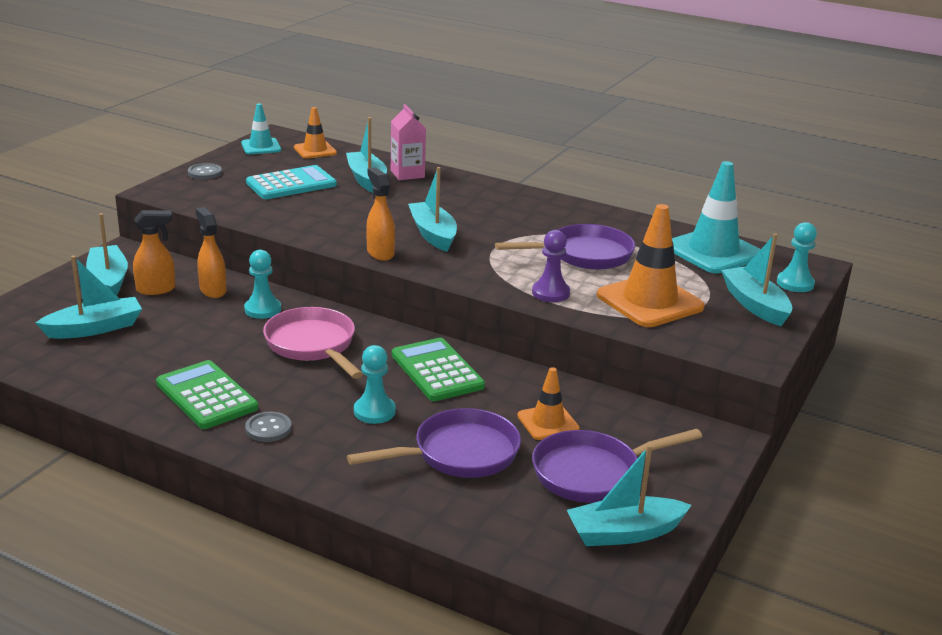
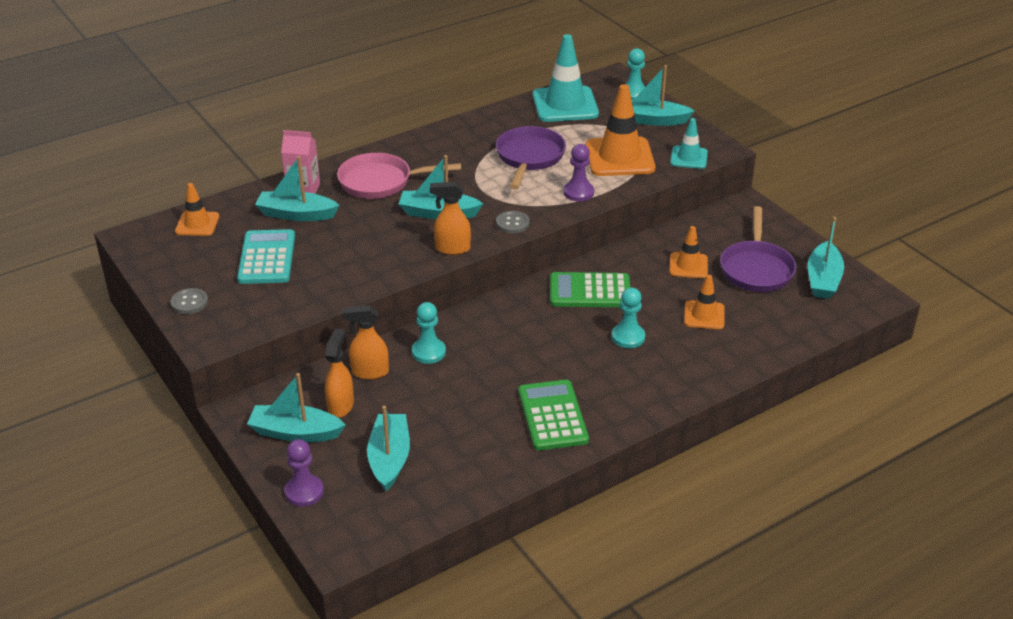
camera: 60 degrees left, 10 degrees up
green calculator [156,360,258,429] -> green calculator turned 90 degrees clockwise [518,380,589,451]
turquoise traffic cone [241,103,281,154] -> turquoise traffic cone moved to [670,118,708,169]
grey button [245,412,292,442] -> grey button moved to [496,211,530,233]
pink pan [263,307,363,379] -> pink pan moved to [337,153,461,199]
purple pan [347,408,521,478] -> orange traffic cone [684,275,724,329]
none -> purple pawn [285,439,324,507]

